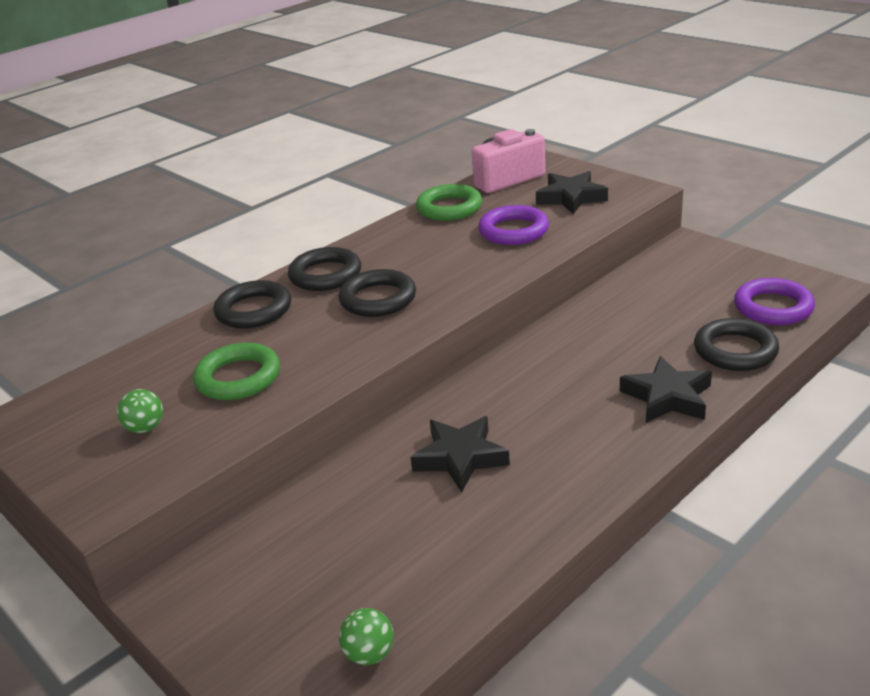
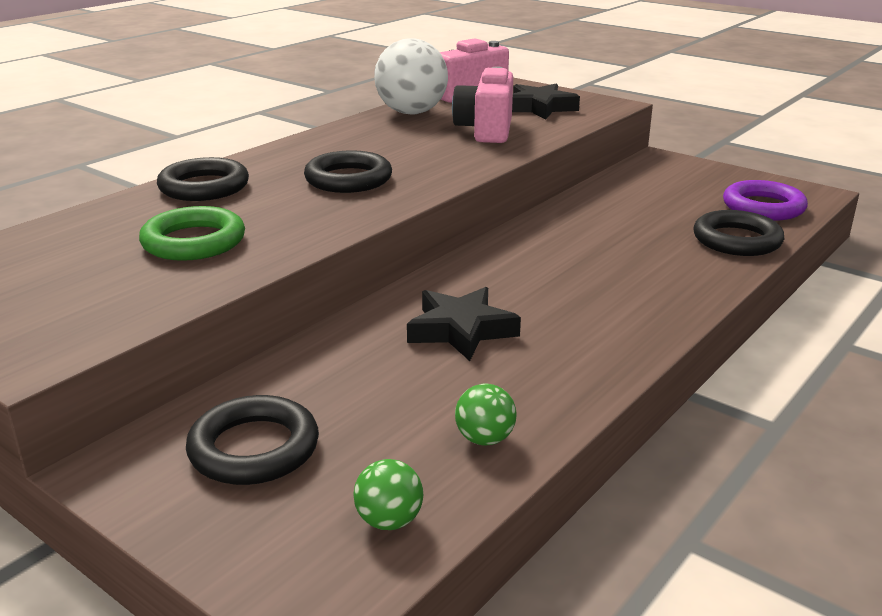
camera: 10 degrees left, 5 degrees down
green ball [117,389,163,433] -> green ball moved to [455,384,517,446]
black ring [288,247,361,291] -> black ring moved to [186,395,319,485]
green ring [416,184,482,221] -> white ball [374,39,448,115]
purple ring [478,205,549,245] -> pink camera [452,66,513,143]
black star [620,356,712,423] -> none

